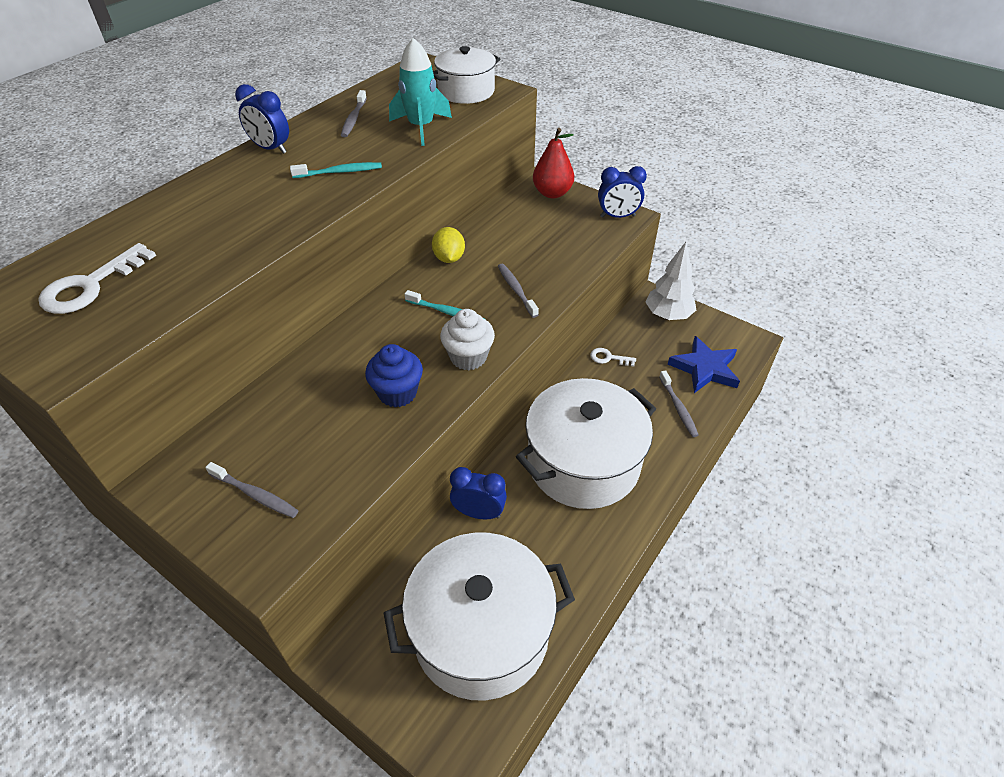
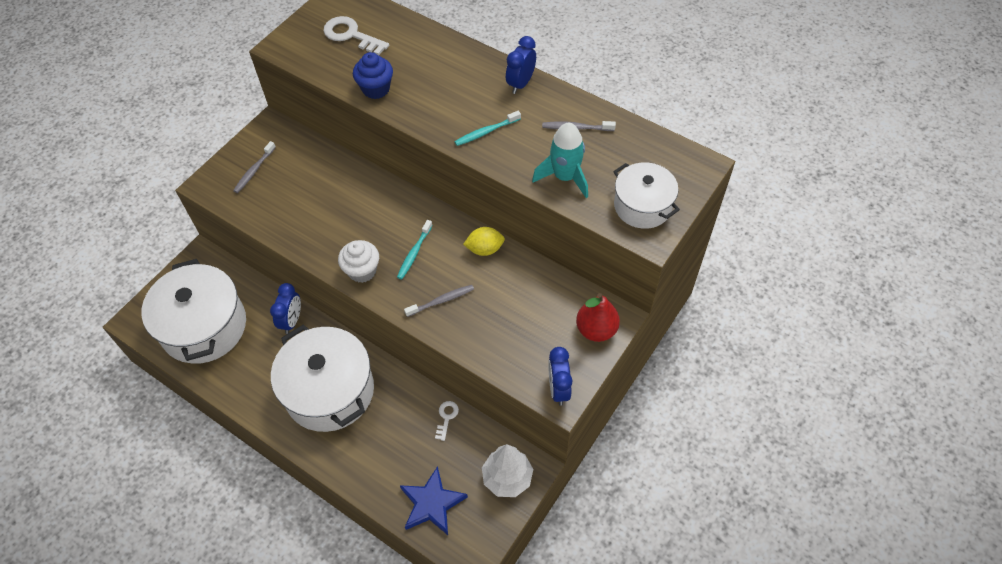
camera: 90 degrees right, 10 degrees up
turquoise toothbrush [290,162,382,178] -> turquoise toothbrush turned 75 degrees clockwise [454,111,521,146]
blue cupcake [365,344,423,407] -> blue cupcake moved to [353,52,393,99]
grey toothbrush [659,371,699,437] -> none

